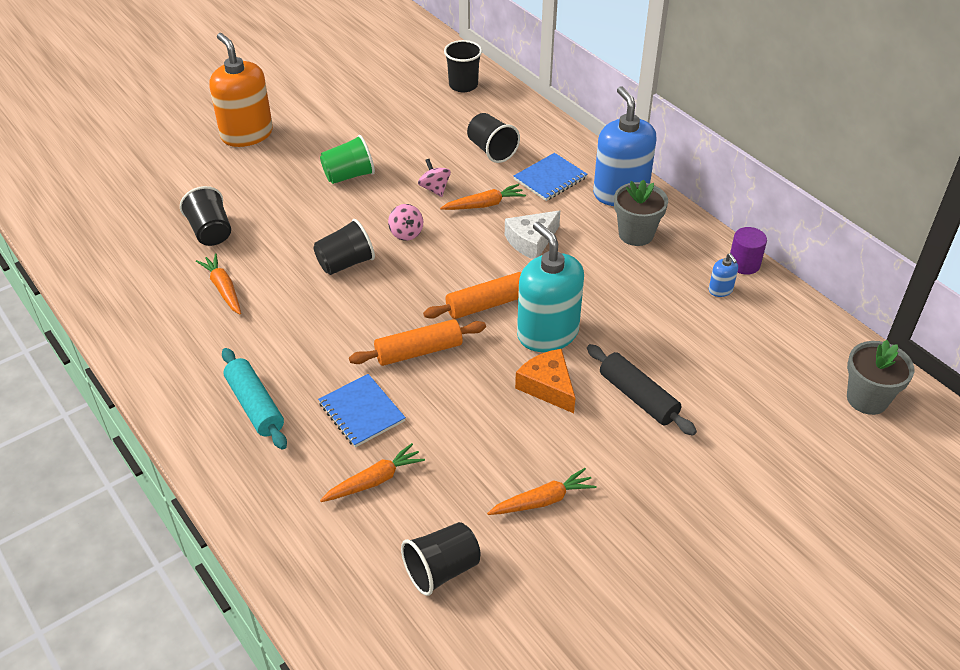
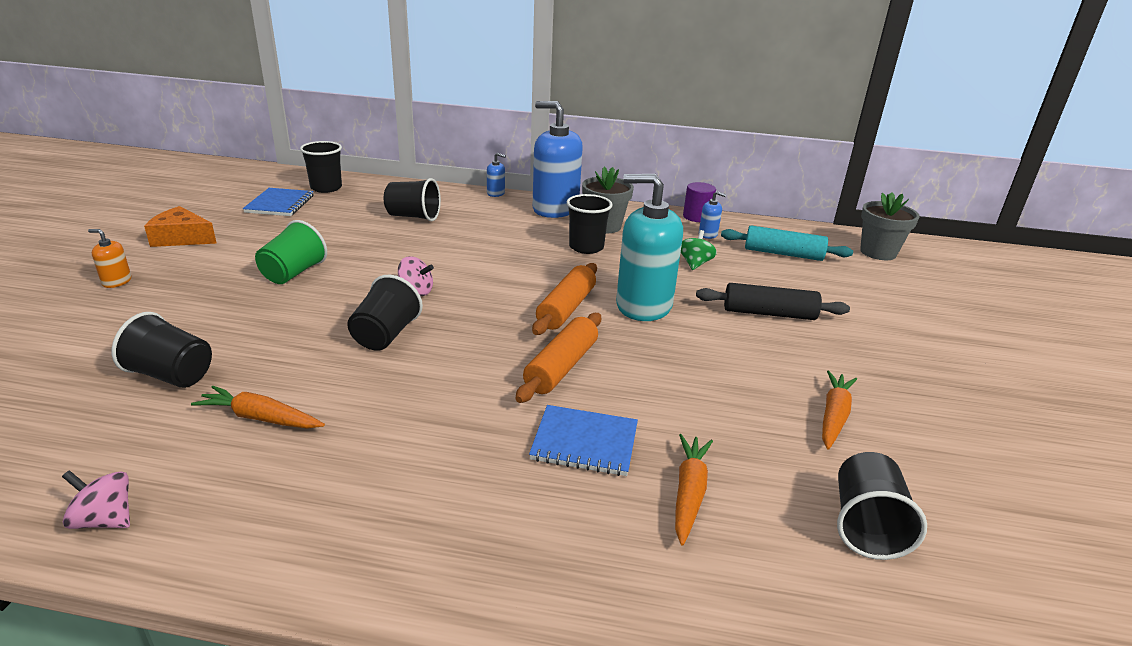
camera: 45 degrees left, 15 degrees down
orange soap dispenser [210,33,273,147] -> orange soap dispenser [88,229,131,288], size x0.41
turquoise rolling pin [222,348,287,450] -> turquoise rolling pin moved to [721,225,853,261]
pink spinning top [418,159,451,197] -> pink spinning top moved to [62,470,130,529]
orange carrot [440,184,526,210] -> none
white cheese [505,211,560,259] -> none
blue notebook [514,153,587,201] -> blue notebook moved to [243,188,314,216]
orange cheese [515,349,575,413] -> orange cheese moved to [144,206,217,247]
none -> blue soap dispenser [487,153,506,197]
none -> black cup [567,194,613,254]
none -> green spinning top [681,230,717,270]

